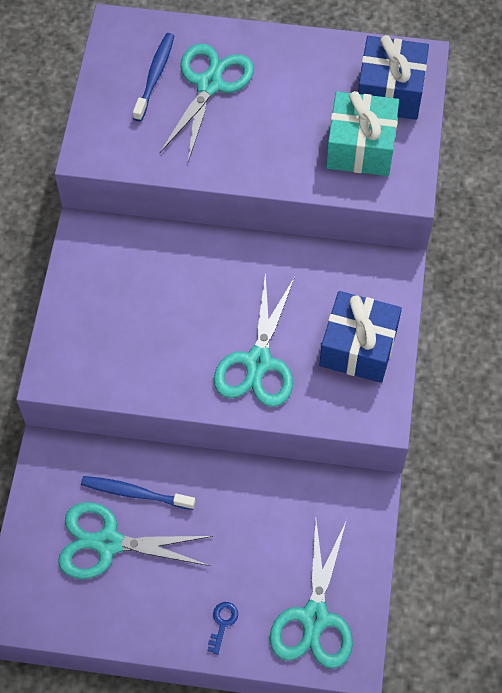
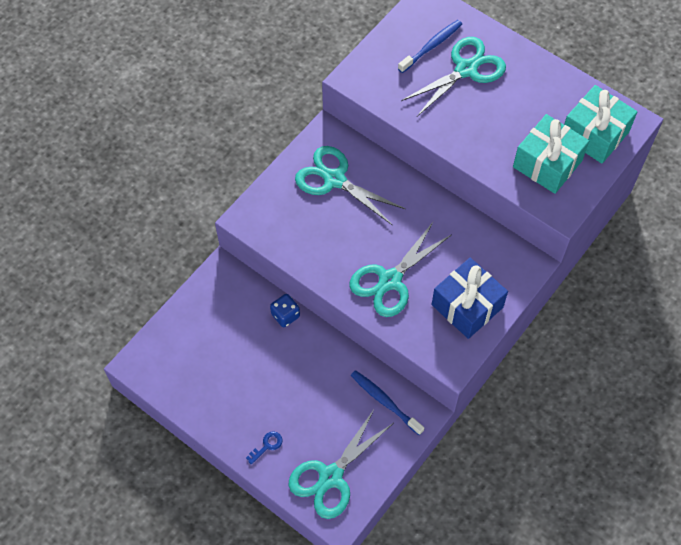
camera: 30 degrees right, 0 degrees up
turquoise scissors [58,502,213,579] -> turquoise scissors moved to [295,146,405,225]
blue toothbrush [81,476,195,510] -> blue toothbrush moved to [351,370,424,435]
blue gift [358,35,429,120] -> turquoise gift [564,85,638,164]
none -> blue dice [270,294,300,327]

